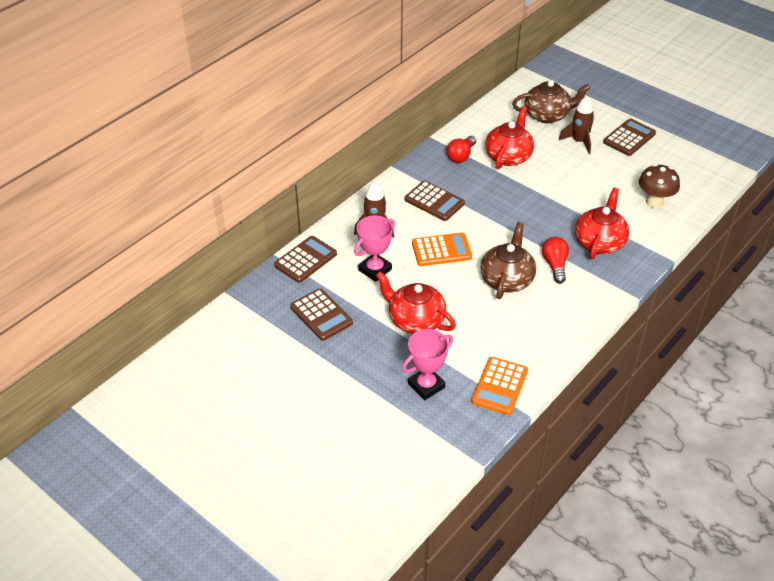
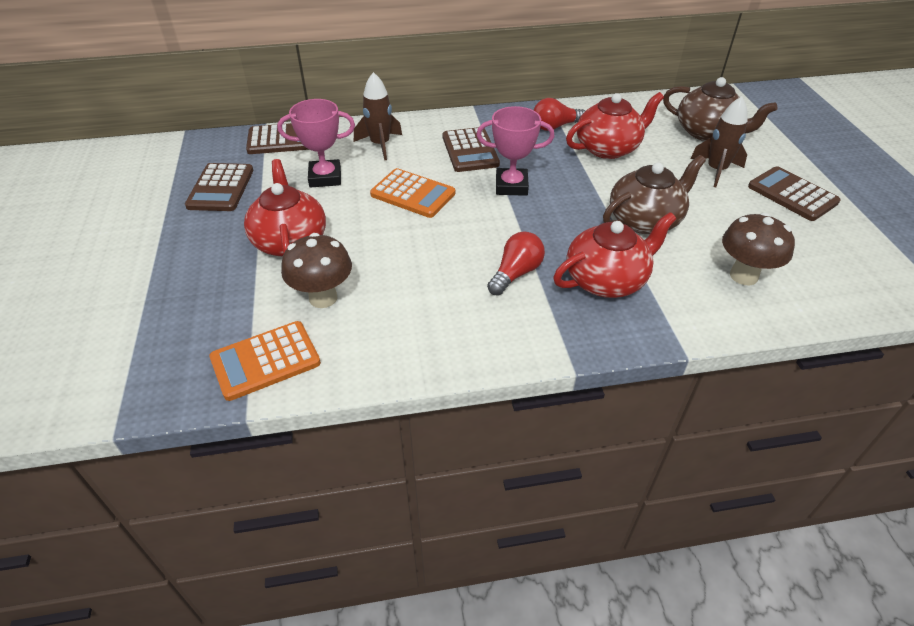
camera: 40 degrees right, 0 degrees up
pink trophy [402,329,453,400] -> pink trophy moved to [476,106,554,196]
brown teapot [480,222,536,299] -> brown teapot moved to [603,155,706,234]
brown calculator [603,119,656,156] -> brown calculator turned 120 degrees counterclockwise [748,166,841,221]
none -> brown mushroom [281,233,352,308]

